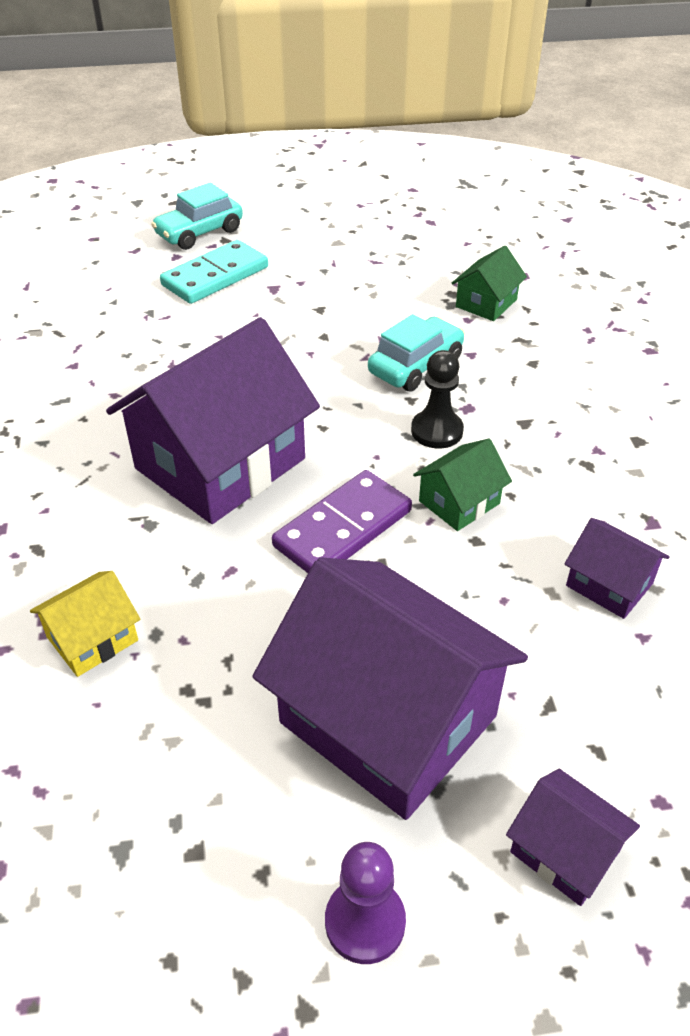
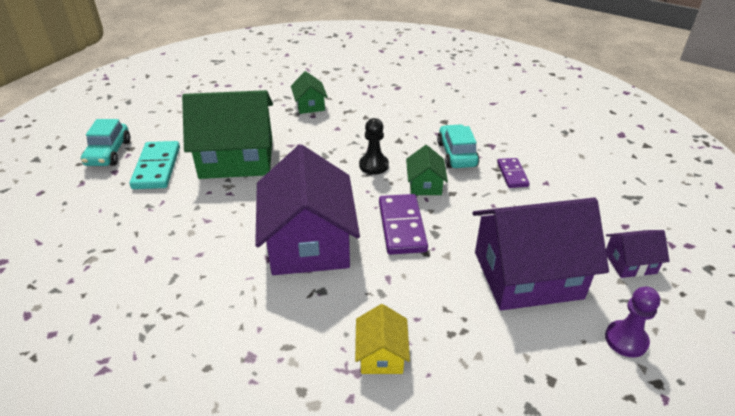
camera: 50 degrees left, 5 degrees down
turquoise car [368,314,465,392] -> turquoise car moved to [437,124,479,168]
purple house [565,518,670,619] -> purple domino [497,158,530,188]
none -> green house [182,90,273,179]

